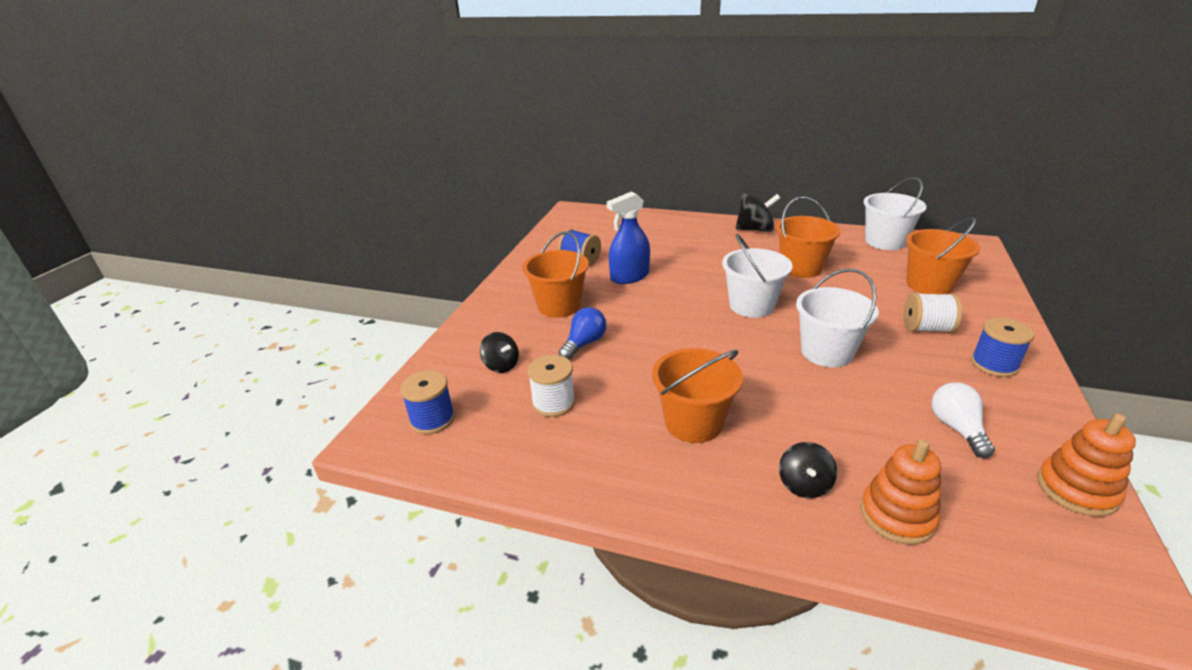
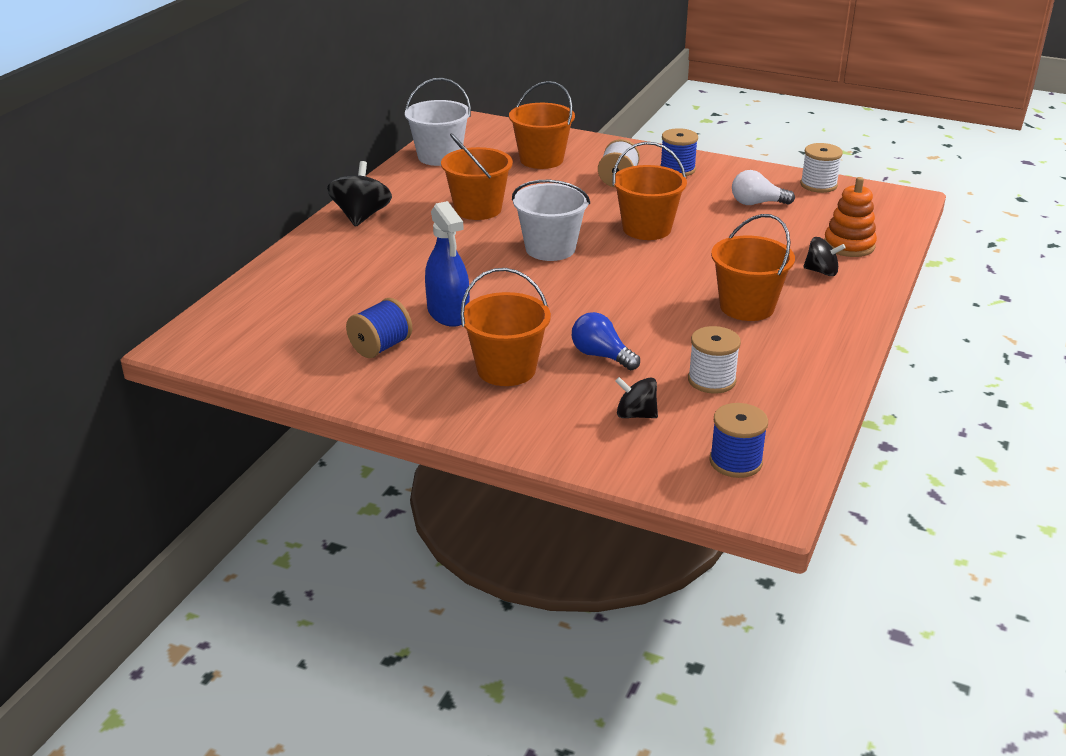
camera: 85 degrees left, 0 degrees up
black spinning top [480,332,519,373] -> black spinning top turned 120 degrees counterclockwise [615,377,658,418]
white bucket [796,269,879,368] -> orange bucket [613,142,687,240]
orange stacking toy [1037,413,1136,517] -> white spool [800,143,843,193]

